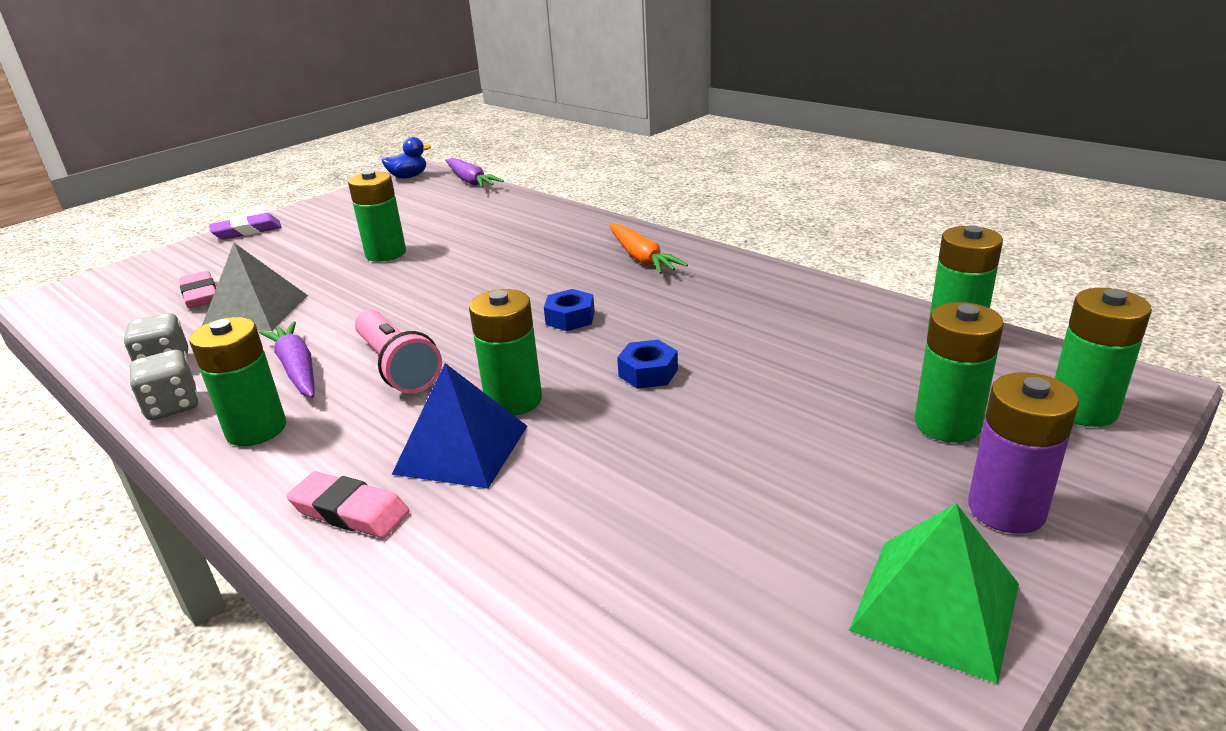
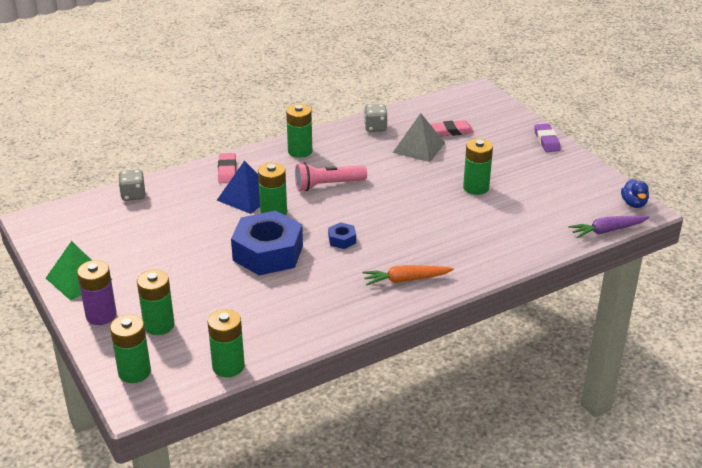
camera: 105 degrees right, 5 degrees up
grey dice [129,350,198,420] -> grey dice moved to [118,169,145,201]
purple carrot [259,321,314,398] -> none
pink eraser [286,471,410,538] -> pink eraser turned 45 degrees counterclockwise [218,153,236,183]
blue nut [617,340,678,389] -> blue nut [231,211,303,275], size x2.38

